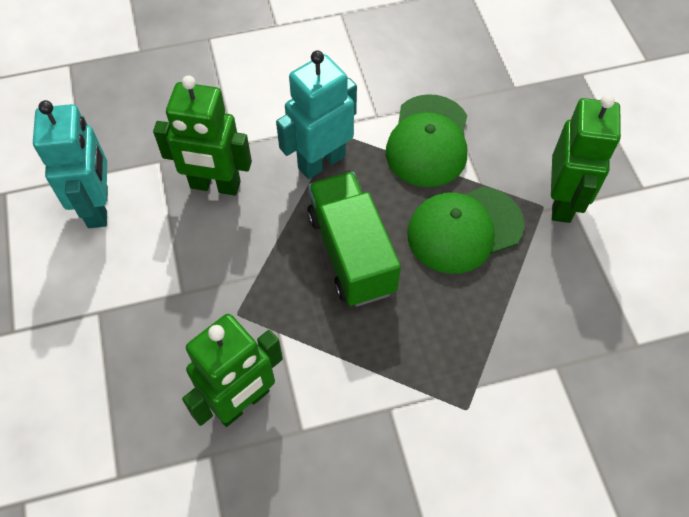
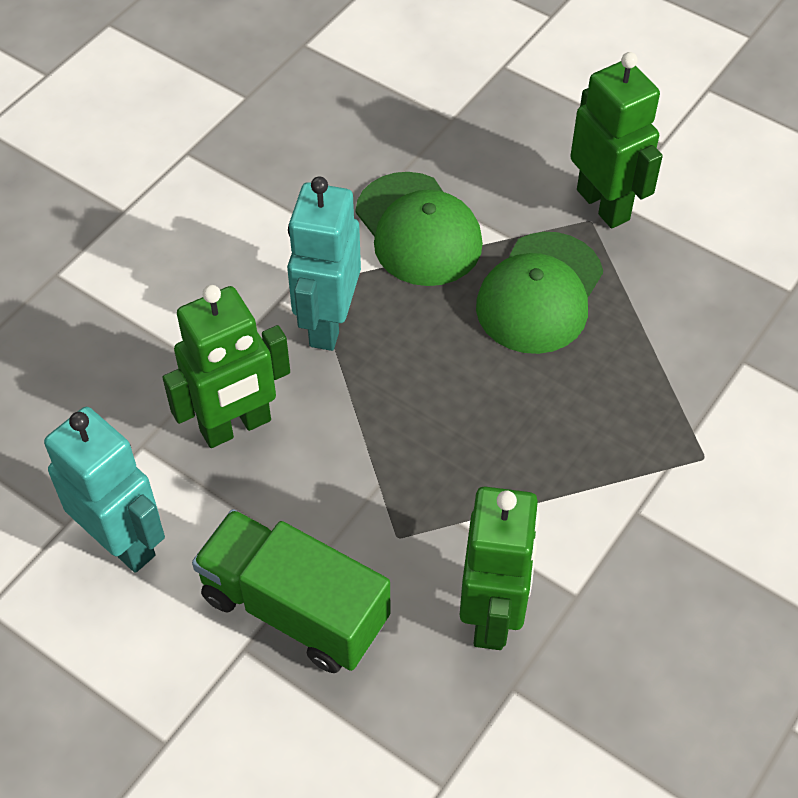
camera: 40 degrees left, 5 degrees down
green truck [307,172,401,307] -> green truck moved to [192,509,391,673]

